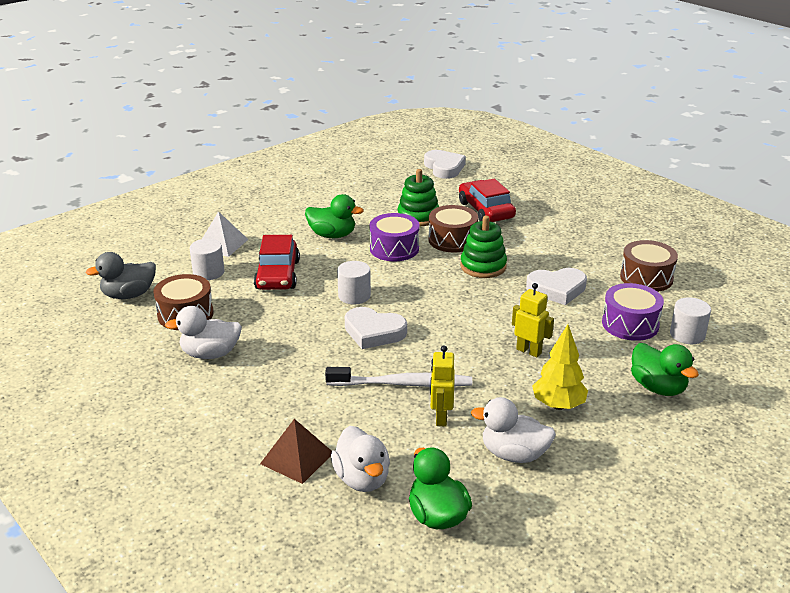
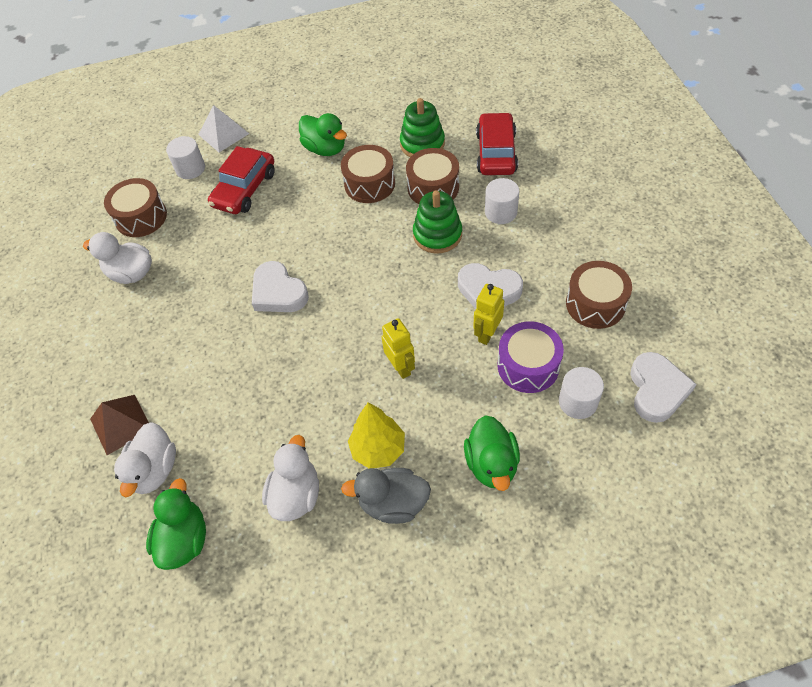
camera: 30 degrees right, 25 degrees up
grey duck [86,252,156,299] -> grey duck moved to [341,468,431,524]
white toothbrush [325,367,472,387] -> none
white cylinder [337,261,371,304] -> white cylinder moved to [485,178,519,224]
purple drum [370,213,419,261] -> brown drum [341,145,395,203]
white heart [424,150,466,179] -> white heart moved to [630,352,697,423]
yellow robot [430,345,455,427] -> yellow robot moved to [473,284,504,345]
white duck [471,397,556,463] -> white duck turned 60 degrees clockwise [262,435,319,521]

